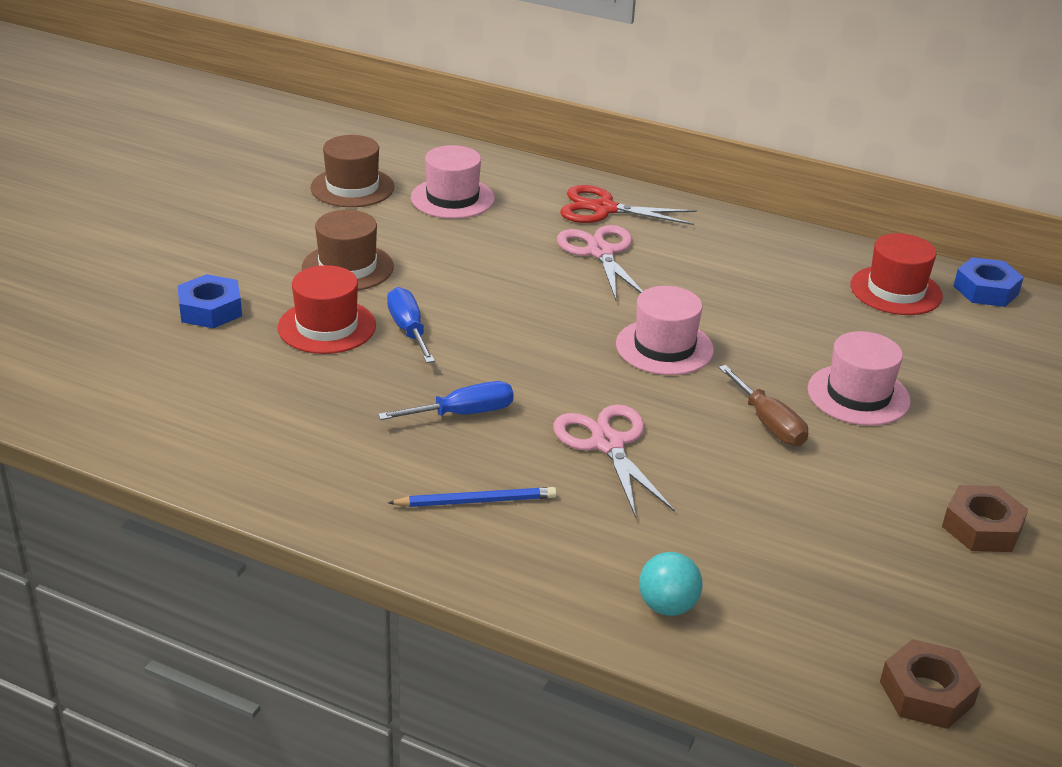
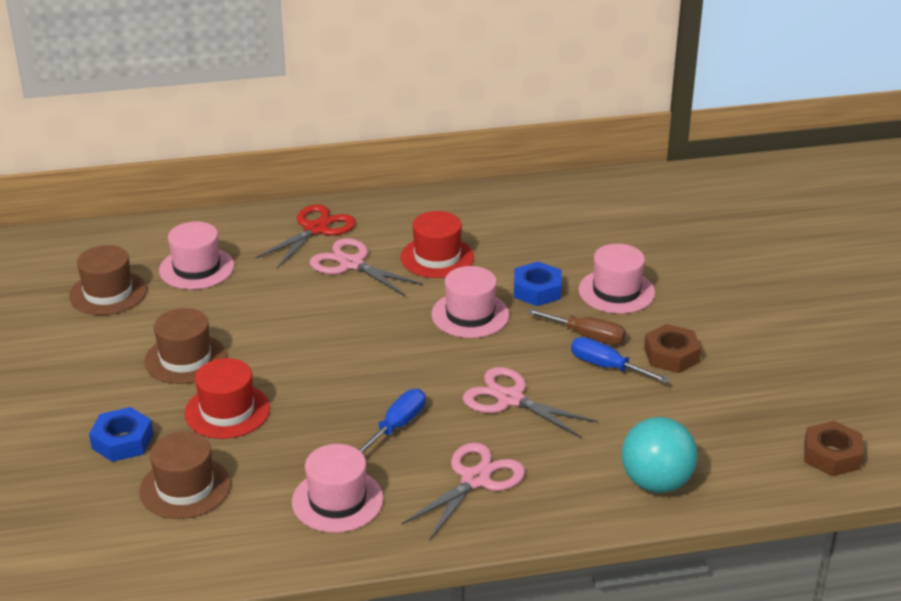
camera: 35 degrees left, 0 degrees up
blue screwdriver [387,287,435,363] -> blue screwdriver moved to [571,337,670,383]
blue pencil [388,487,557,507] -> pink scissors [402,442,525,541]
red scissors [560,185,697,225] -> red scissors turned 150 degrees clockwise [255,204,356,268]
turquoise ball [639,552,703,616] -> turquoise ball [622,417,698,493], size x1.63
red hat [850,233,943,315] -> red hat moved to [400,211,474,278]
brown nut [942,485,1028,552] -> brown nut moved to [644,324,701,373]
blue nut [953,257,1024,307] -> blue nut moved to [514,262,561,306]
none -> brown hat [139,431,231,519]
none -> pink hat [292,444,383,533]

